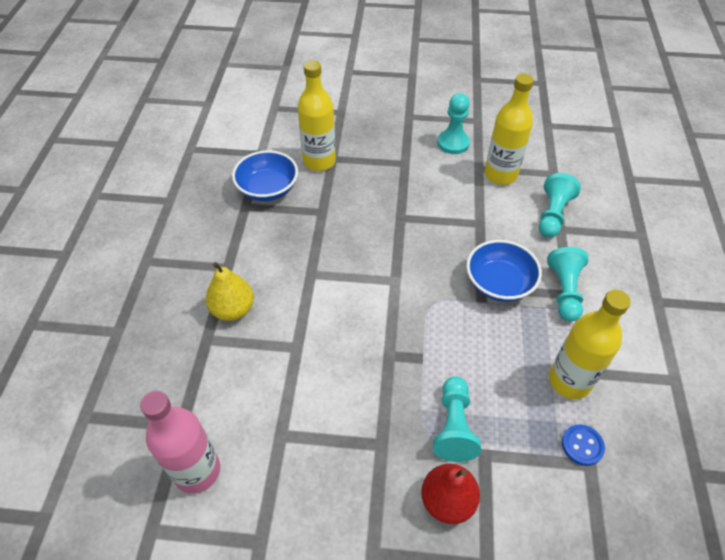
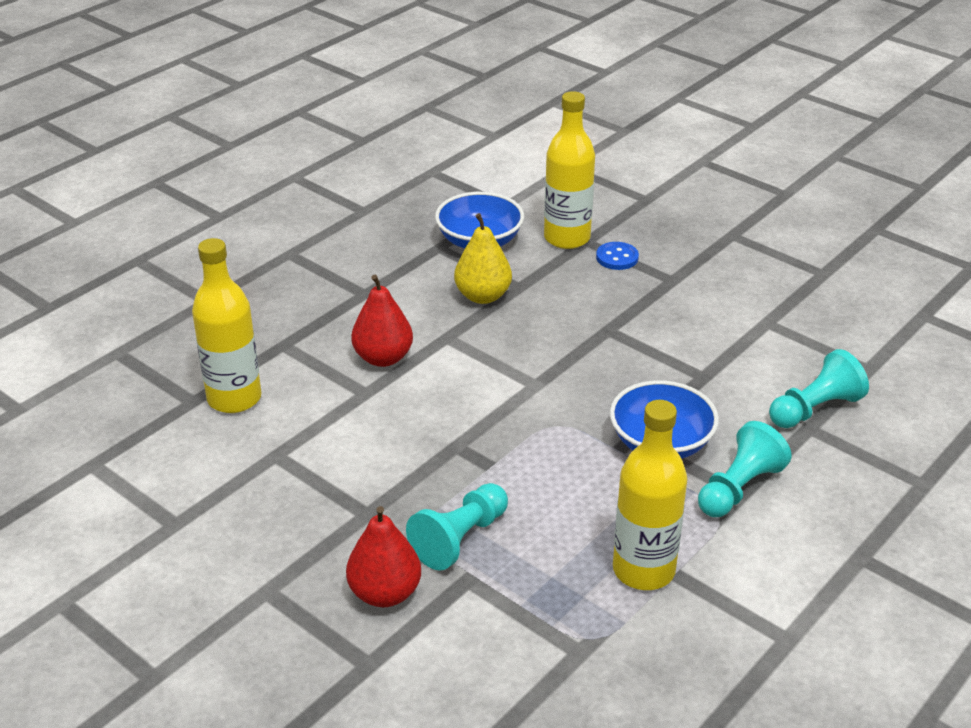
camera: 35 degrees right, 15 degrees down
pink bottle [140,390,220,494] -> none
yellow pear [206,262,254,321] -> yellow pear moved to [454,213,512,304]
turquoise pawn [437,93,470,154] -> none
yellow bottle [485,74,534,185] -> yellow bottle moved to [192,238,262,413]
blue button [562,424,605,466] -> blue button moved to [596,242,639,270]
none -> red pear [351,275,413,367]

